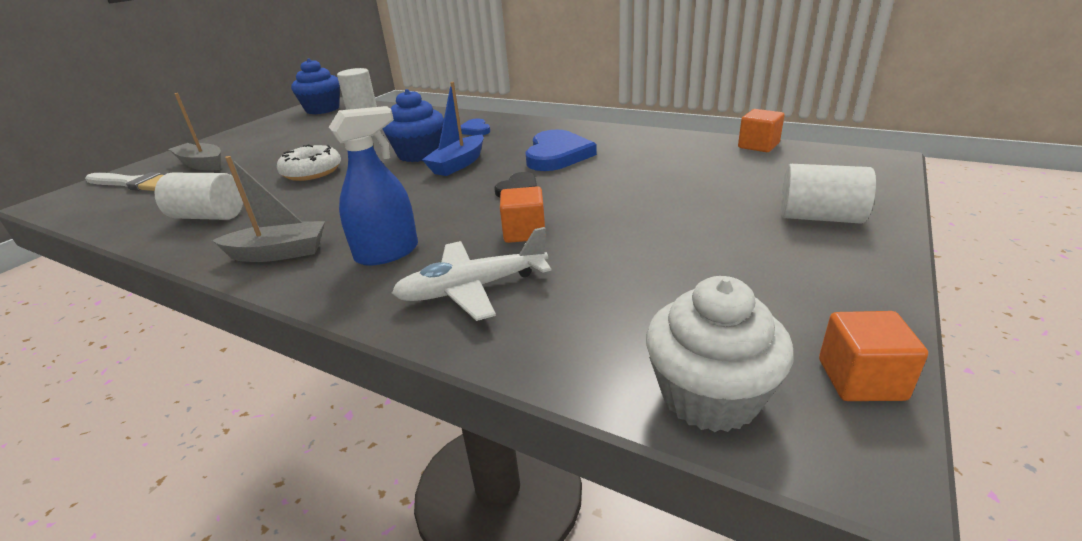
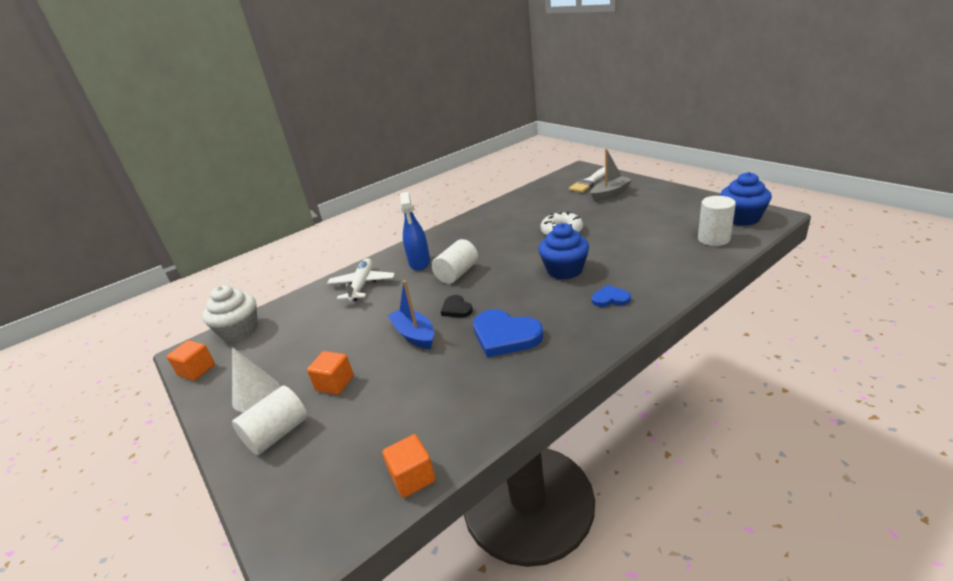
camera: 115 degrees right, 0 degrees up
white cylinder [155,173,243,220] -> white cylinder moved to [432,239,478,284]
grey boat [212,156,325,262] -> none
blue boat [422,82,484,176] -> blue boat moved to [388,280,434,349]
orange cube [500,186,546,243] -> orange cube moved to [307,351,354,395]
none -> white cone [232,347,280,412]

